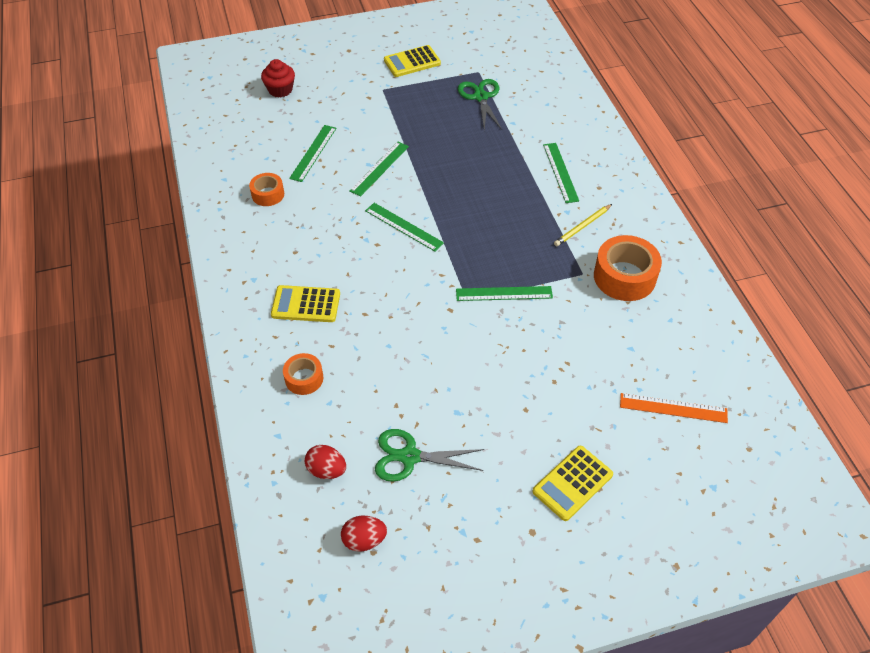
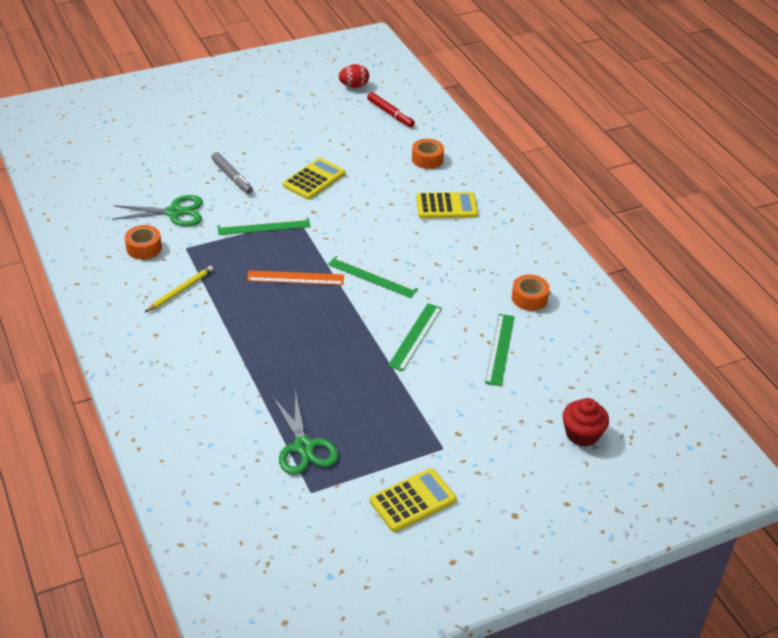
camera: 170 degrees right, 10 degrees down
red egg [305,445,346,479] -> red marker [367,92,415,127]
green scissors [375,429,484,482] -> green scissors moved to [112,195,203,226]
yellow calculator [533,446,613,521] -> yellow calculator moved to [283,158,345,200]
green ruler [543,143,579,203] -> none
orange tape [594,235,662,301] -> orange tape [125,225,162,259], size x0.57
orange ruler [620,393,728,423] -> orange ruler moved to [247,270,344,285]
none -> grey marker [211,152,253,194]

